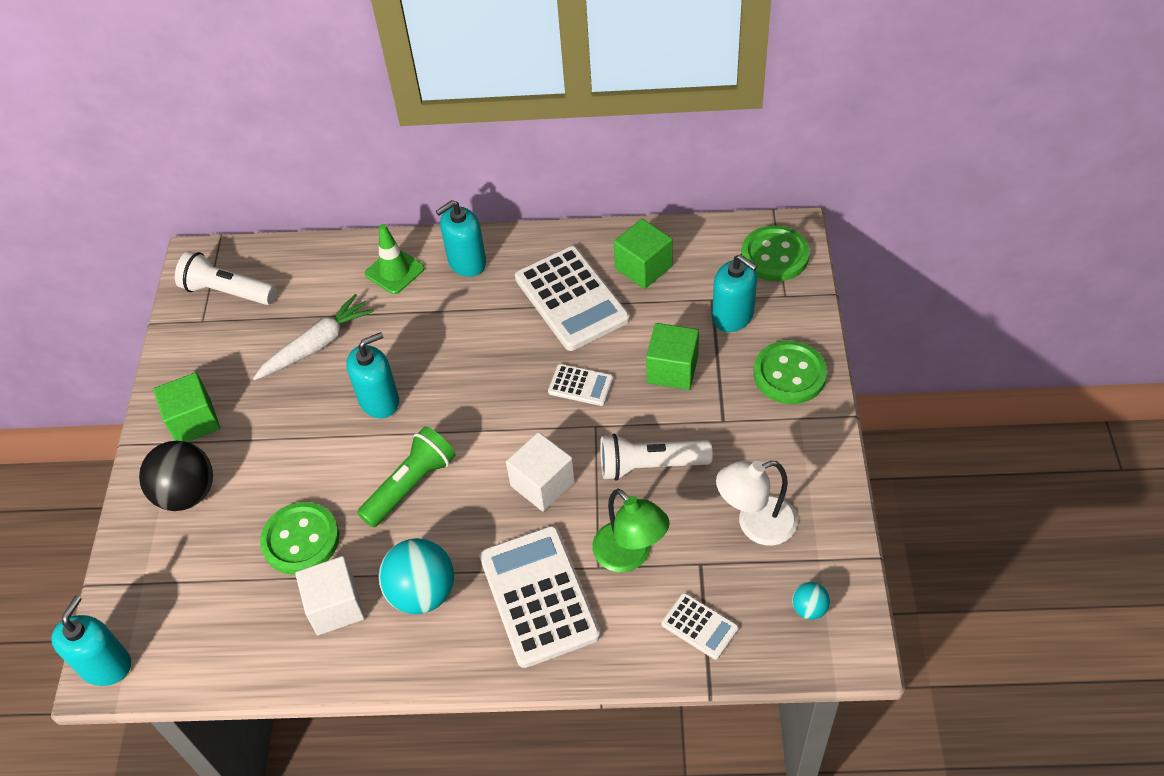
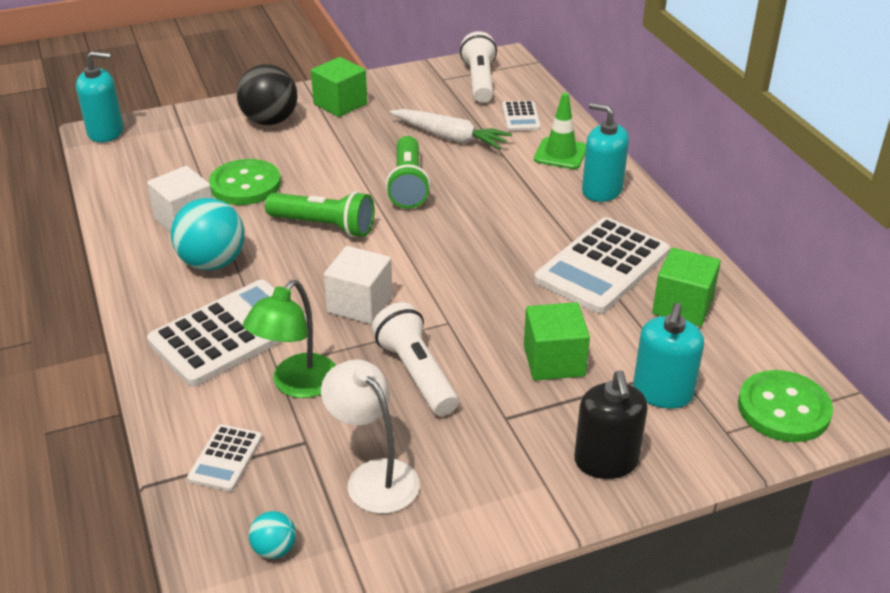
camera: 65 degrees right, 15 degrees down
turquoise soap dispenser [346,332,399,418] -> green flashlight [386,136,431,209]
white calculator [548,364,613,406] -> white calculator moved to [502,101,541,131]
green button [753,341,827,404] -> black soap dispenser [574,370,648,479]

